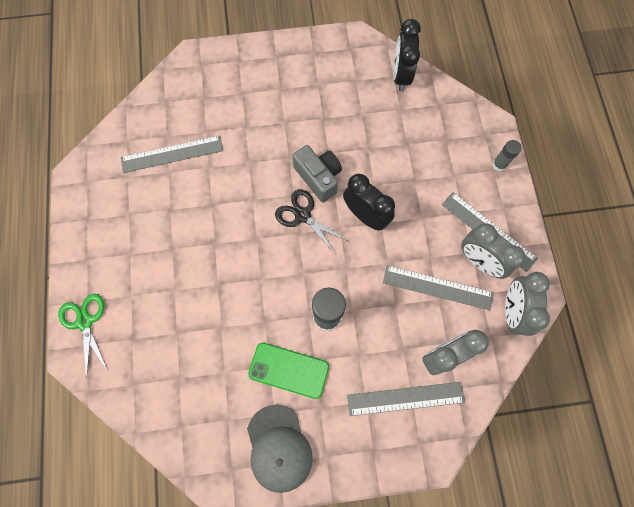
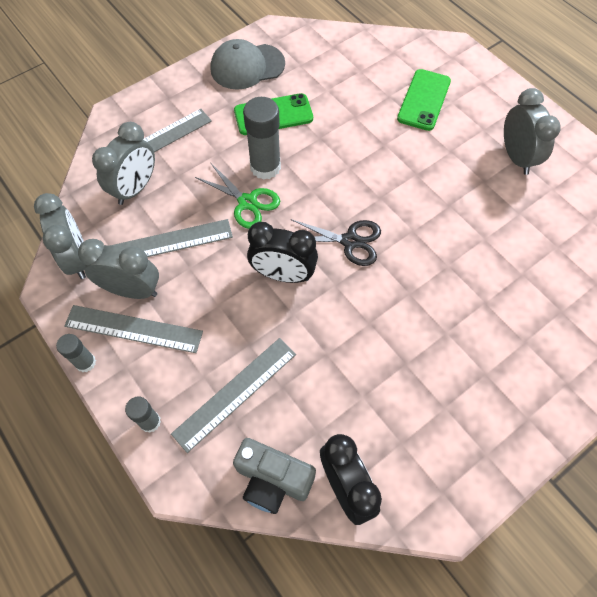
camera: 150 degrees right, 10 degrees down
green scissors [58,294,108,379] -> green scissors moved to [195,162,280,229]
grey ruler [121,135,223,173] -> grey ruler moved to [171,338,296,453]
grey cap [247,404,313,493] -> grey cap turned 60 degrees counterclockwise [211,39,285,90]
grey camera [292,145,342,202] -> grey camera moved to [233,438,316,514]
none -> grey glue stick [56,334,96,372]
none -> green phone [397,69,451,131]
none -> grey clock [504,88,561,175]

